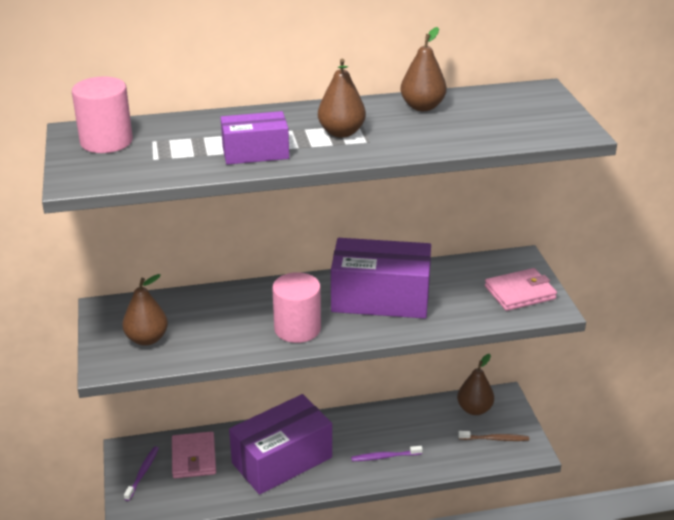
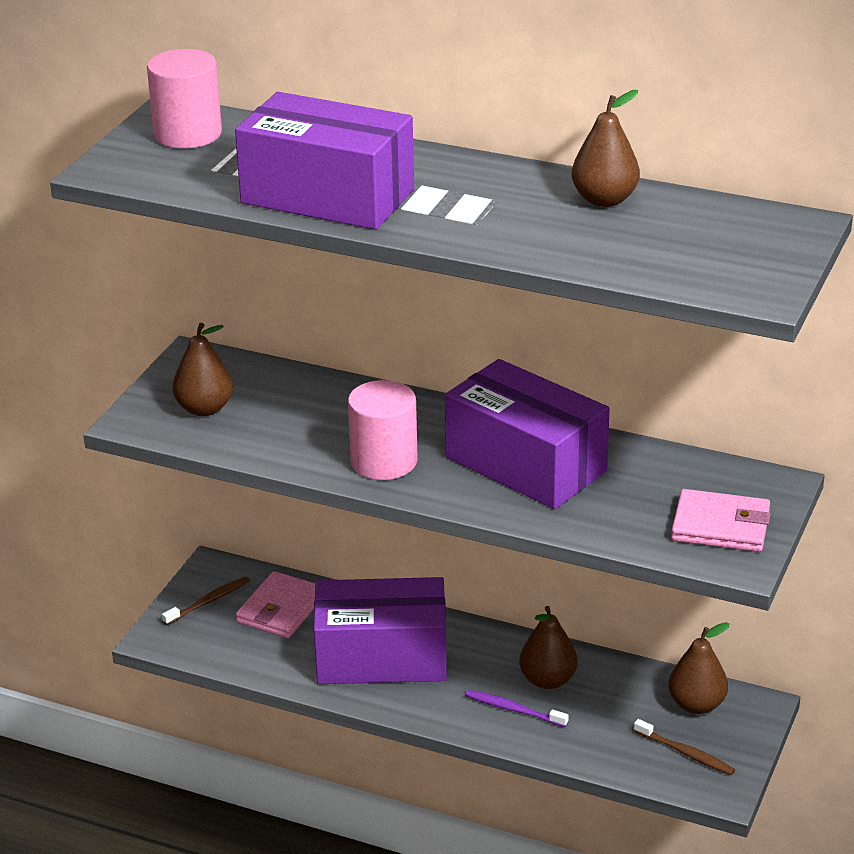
camera: 35 degrees right, 0 degrees up
purple toothbrush [124,446,159,501] -> brown toothbrush [162,576,250,625]
purple box [220,111,289,165] -> purple box [235,92,414,230], size x1.77
brown pear [318,59,366,138] -> brown pear moved to [519,606,578,689]

